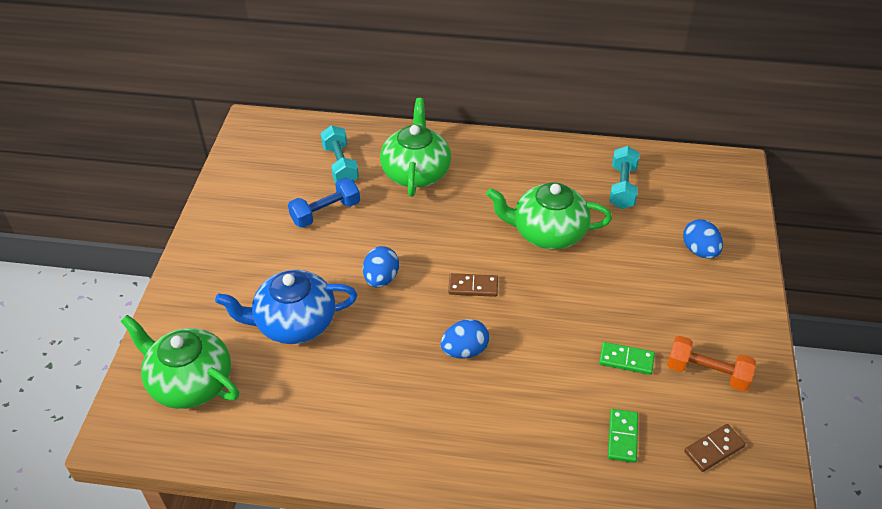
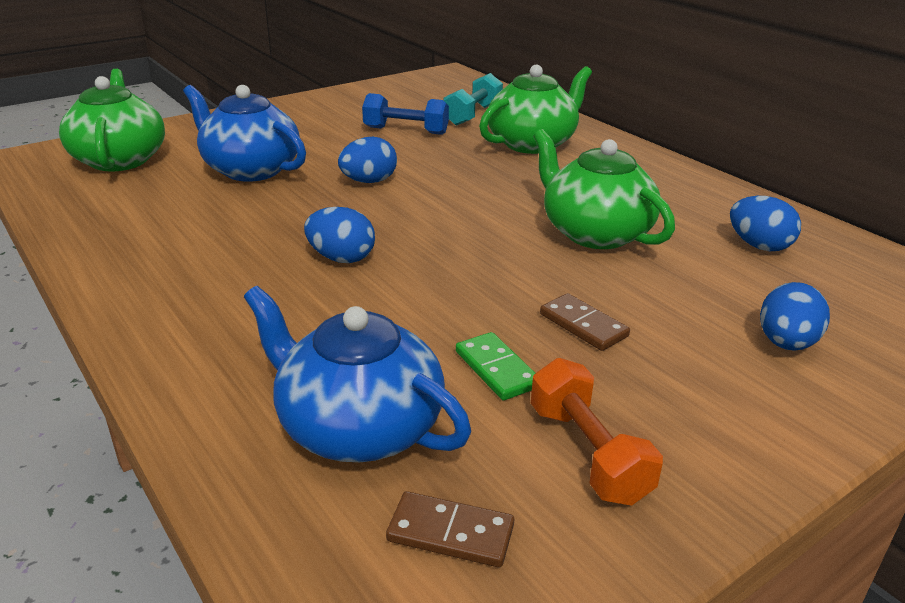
camera: 45 degrees right, 15 degrees down
brown domino [448,273,498,297] -> brown domino moved to [540,293,630,351]
green domino [608,409,638,463] -> blue teapot [244,286,471,462]
turquoise dumbbell [609,146,639,209] -> blue egg [730,196,801,251]

